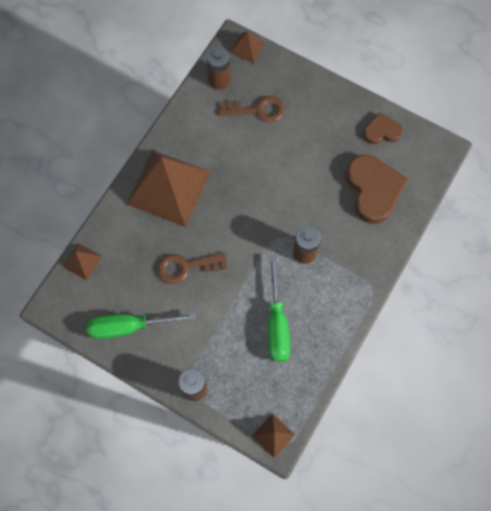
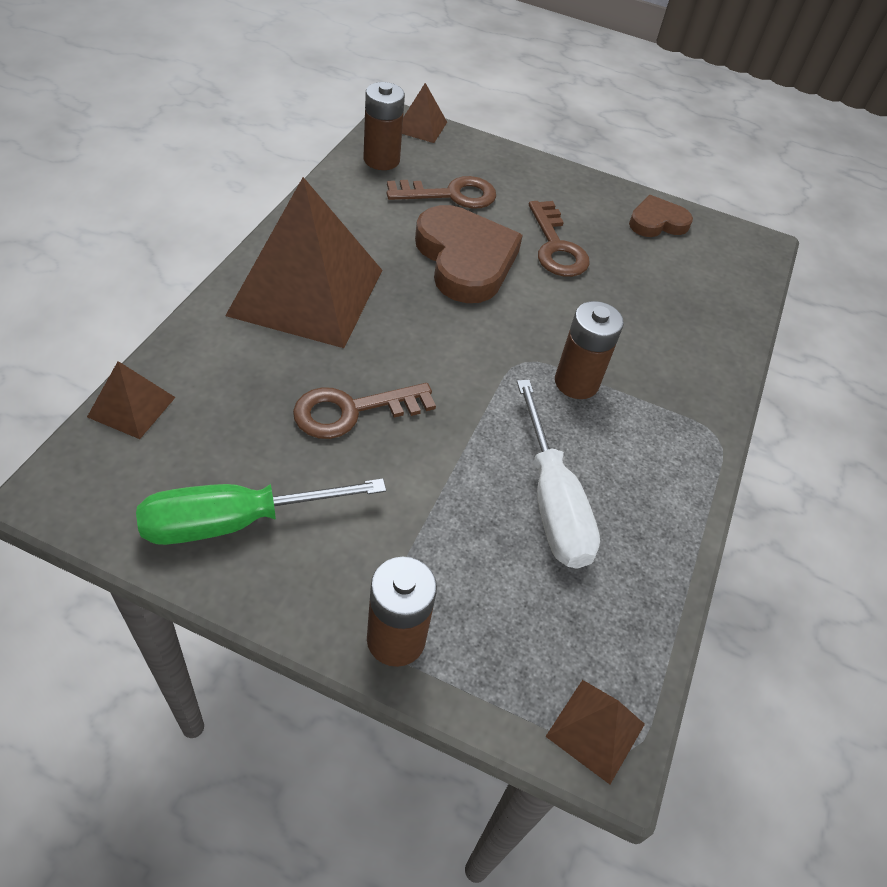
camera: 15 degrees left, 20 degrees down
green screwdriver [268,256,290,362] -> white screwdriver [517,380,600,569]
brown heart [346,155,409,224] -> brown heart moved to [415,205,523,303]
none -> brown key [529,201,590,277]

